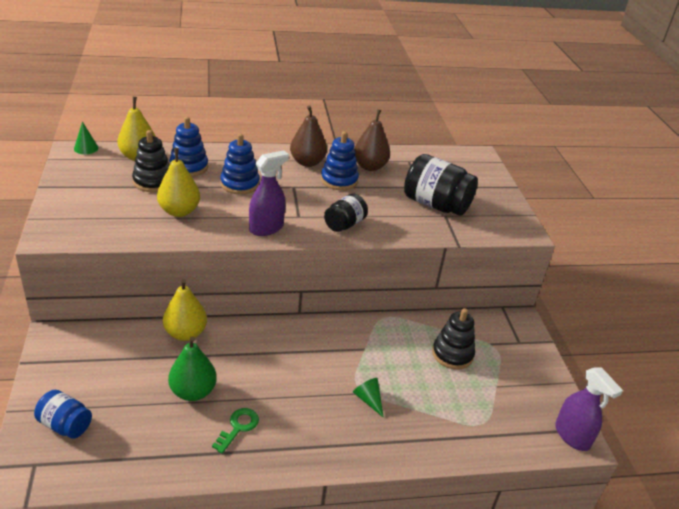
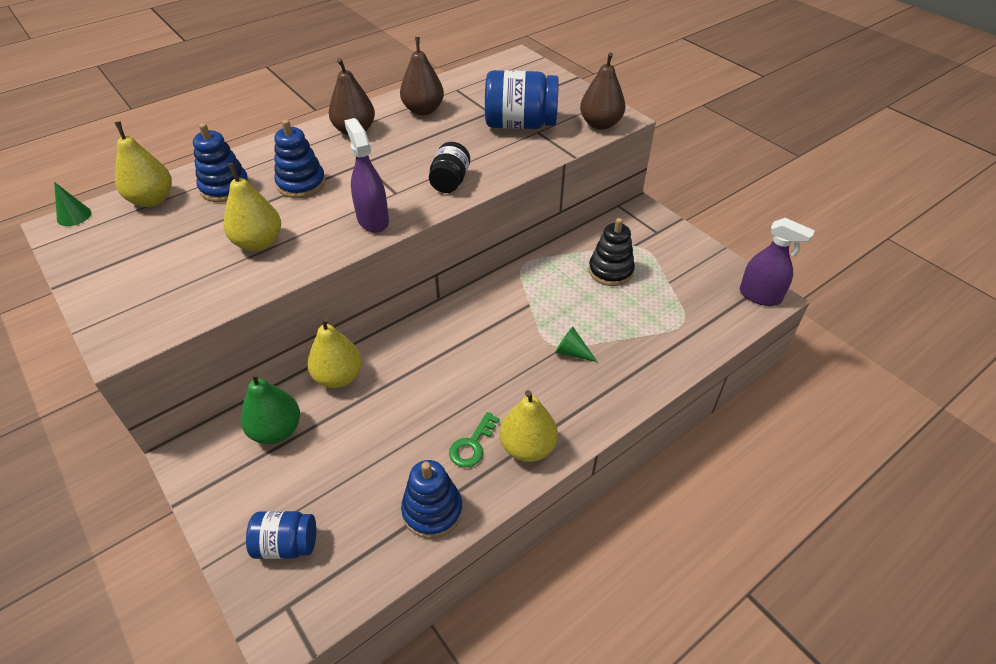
camera: 25 degrees left, 10 degrees up
black stacking toy [132,130,170,192] -> none
green pear [168,336,217,401] -> green pear moved to [241,371,300,444]
green key [212,408,259,454] -> green key turned 150 degrees counterclockwise [449,412,499,467]
purple spray bottle [249,150,289,236] -> purple spray bottle turned 45 degrees counterclockwise [344,118,389,233]
blue stacking toy [321,131,359,190] -> blue stacking toy moved to [401,460,463,539]
black jar [404,154,478,216] -> blue jar [485,70,559,129]
none -> yellow pear [500,390,558,462]
none -> brown pear [580,52,625,130]

